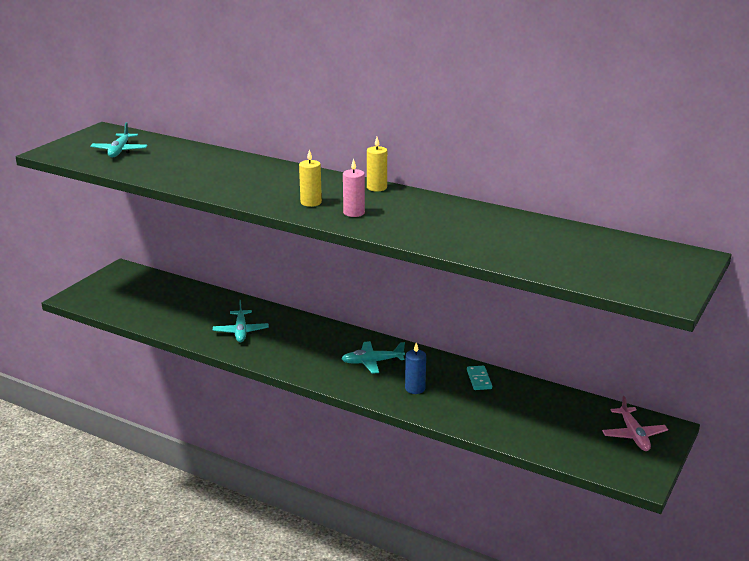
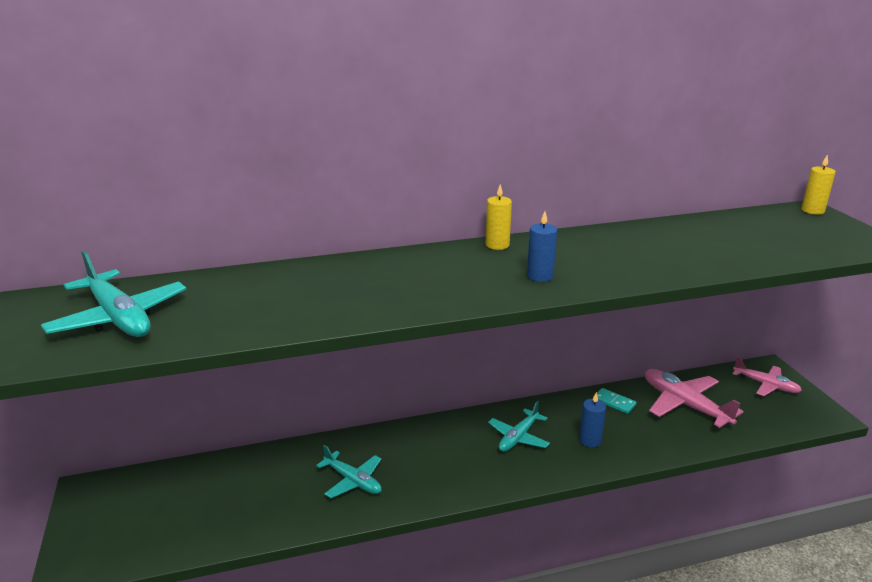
camera: 45 degrees left, 0 degrees up
turquoise plane [90,122,148,158] -> turquoise plane [41,250,186,337], size x1.55
yellow candle [299,149,322,207] -> yellow candle moved to [801,155,836,215]
pink candle [343,159,365,217] -> blue candle [527,211,557,282]
none -> pink plane [645,369,744,428]

